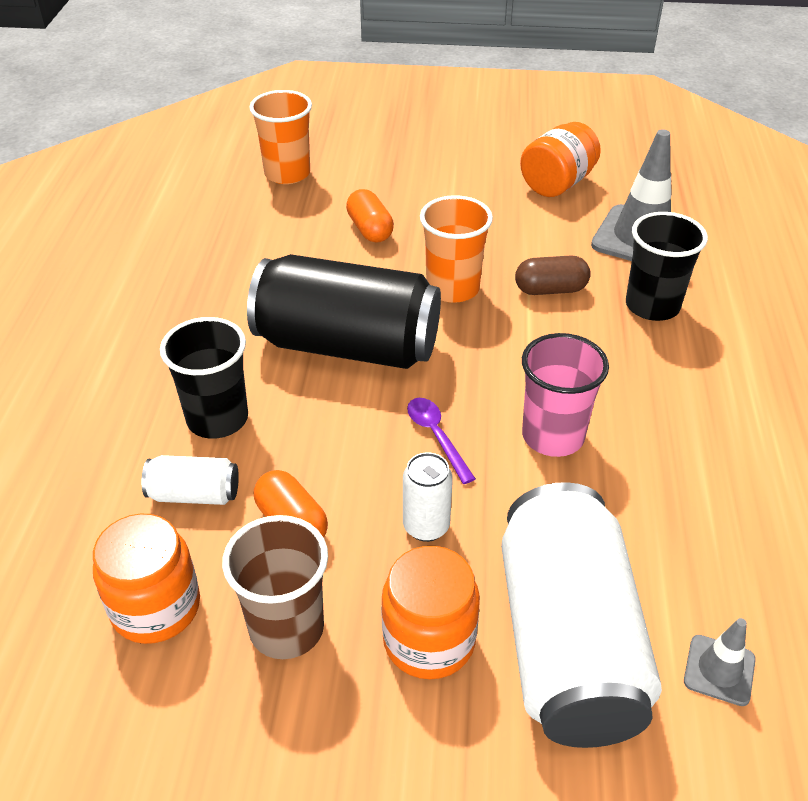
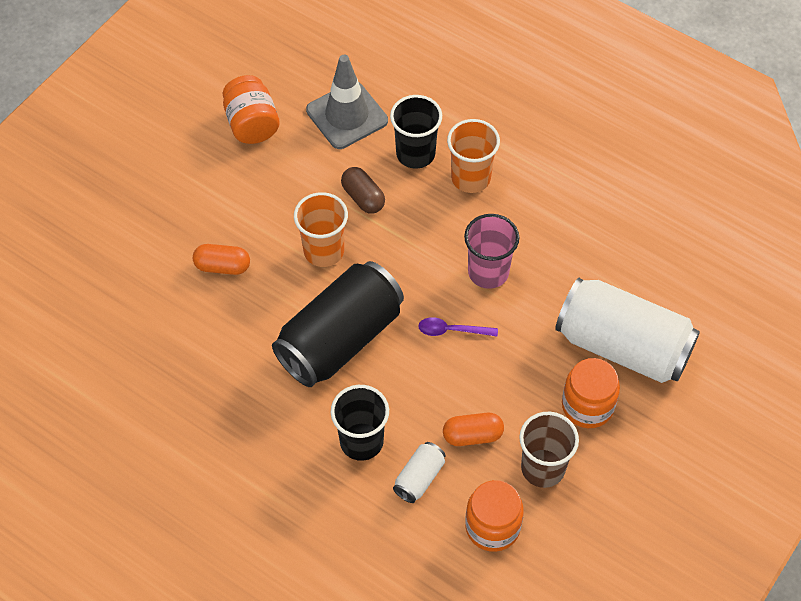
camera: 60 degrees left, 15 degrees up
orange cup [249,90,312,184] -> orange cup moved to [447,119,500,193]
white can [403,452,453,542] -> none
brown capsule [515,255,591,295] -> brown capsule turned 60 degrees counterclockwise [341,167,385,214]
grey traffic cone [684,618,756,706] -> none

